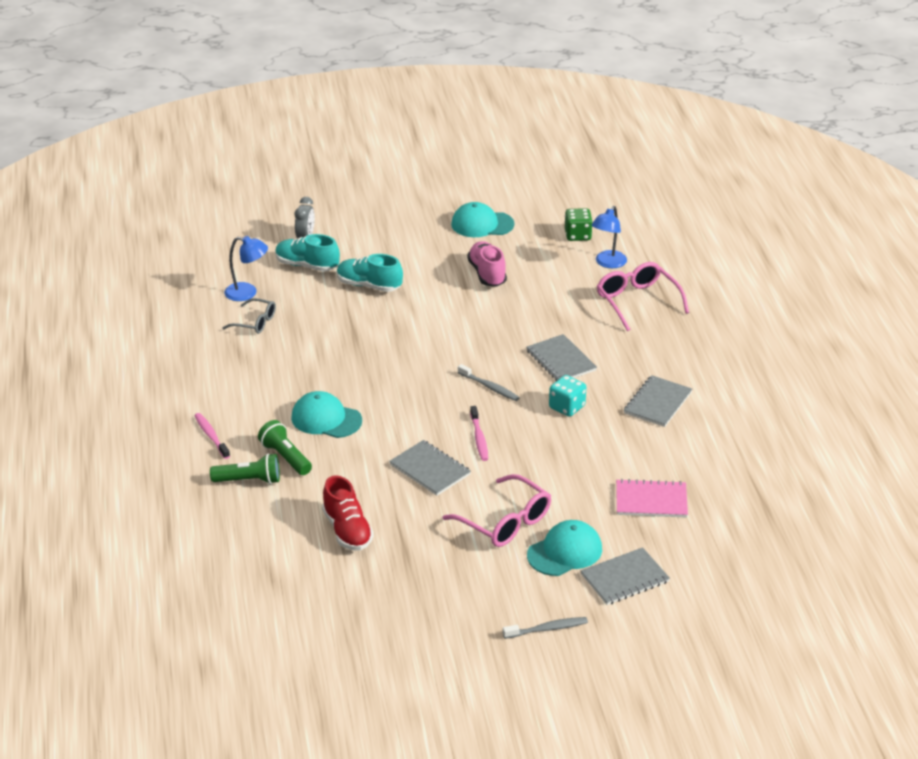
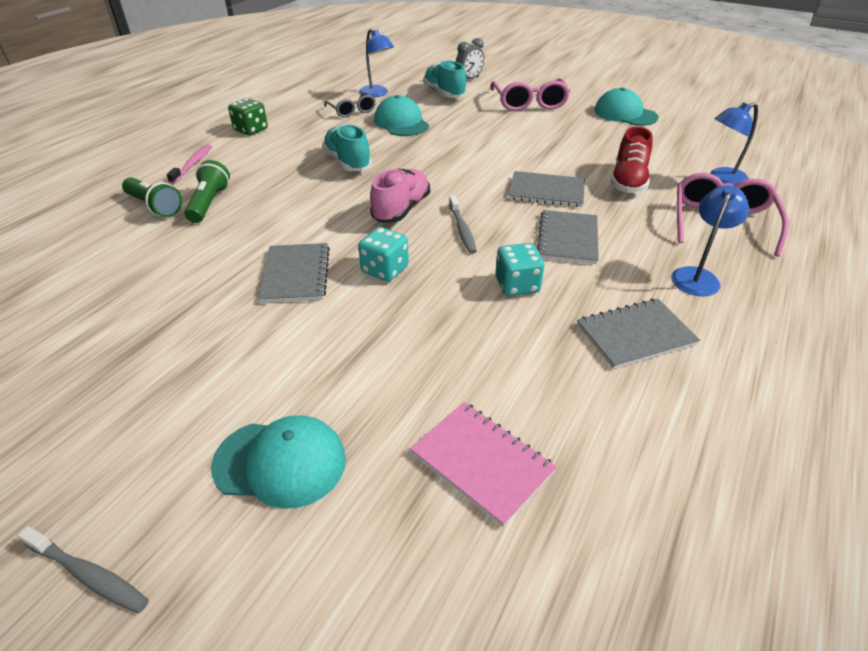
camera: 40 degrees right, 5 degrees up
turquoise cap [291,391,362,438] -> turquoise cap moved to [374,95,429,136]
red shoe [322,475,374,550] -> red shoe moved to [610,126,653,193]
turquoise shoe [337,254,403,292] -> turquoise shoe moved to [322,124,372,171]
pink glasses [443,474,551,547] -> pink glasses moved to [491,78,570,111]
pink shoe [467,241,507,287] -> pink shoe moved to [370,169,430,222]
pink toothbrush [470,406,488,461] -> turquoise dice [358,227,409,282]
green dice [565,208,593,241] -> green dice moved to [228,98,268,136]
grey notebook [581,547,670,605] -> grey notebook moved to [509,171,585,207]
none -> blue lamp [671,185,749,296]

